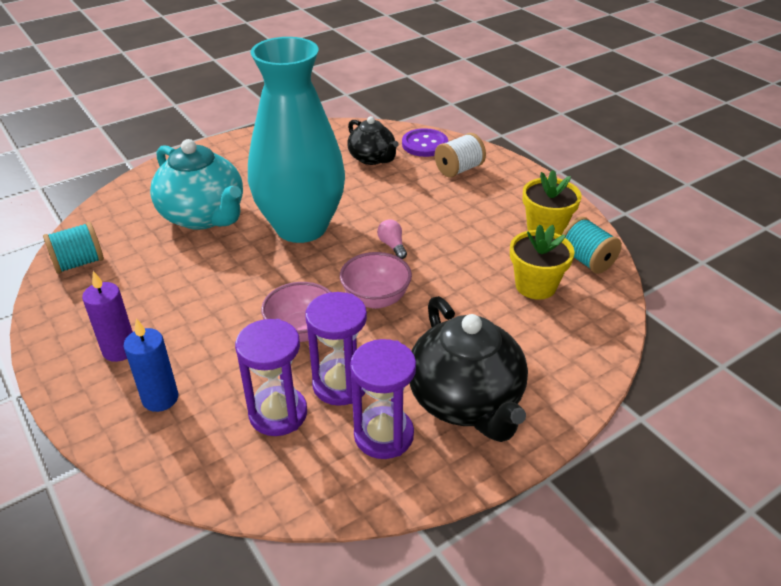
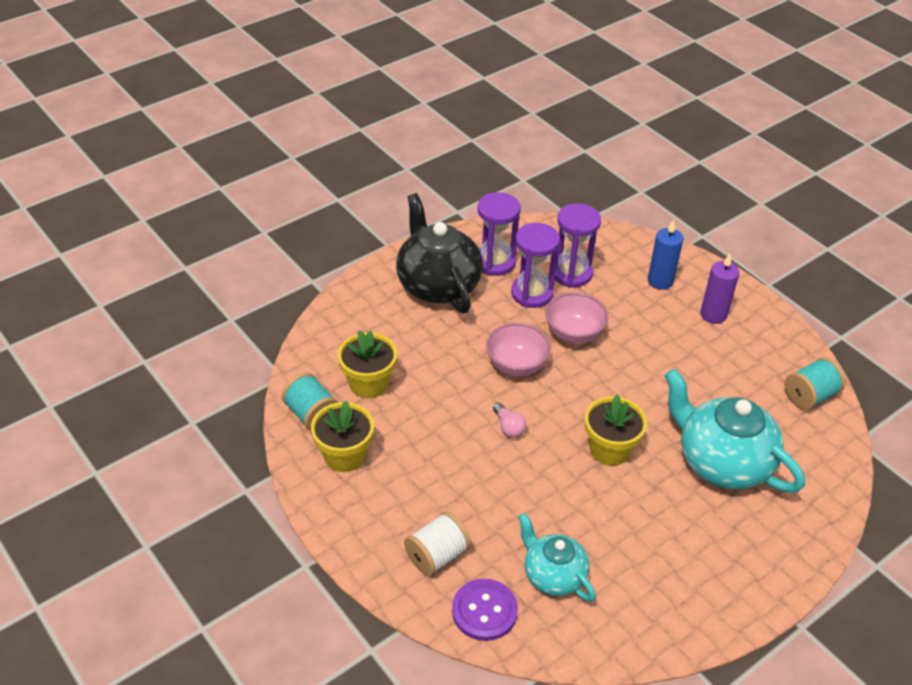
camera: 175 degrees right, 5 degrees up
turquoise vase [248,37,345,243] -> yellow flower pot [585,395,647,466]
black teapot [347,116,399,165] -> turquoise teapot [518,513,596,602]

